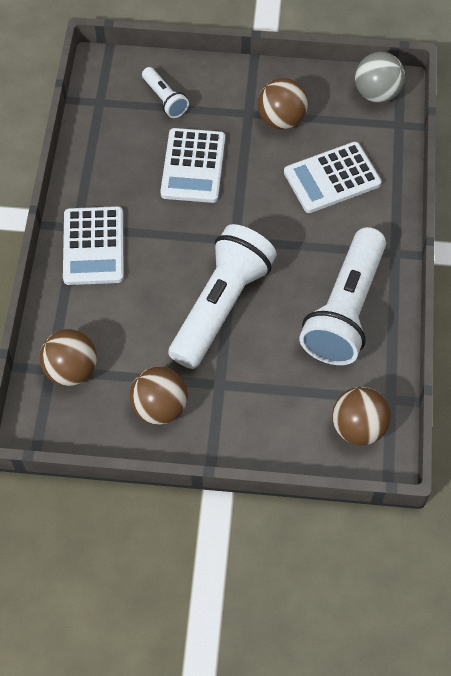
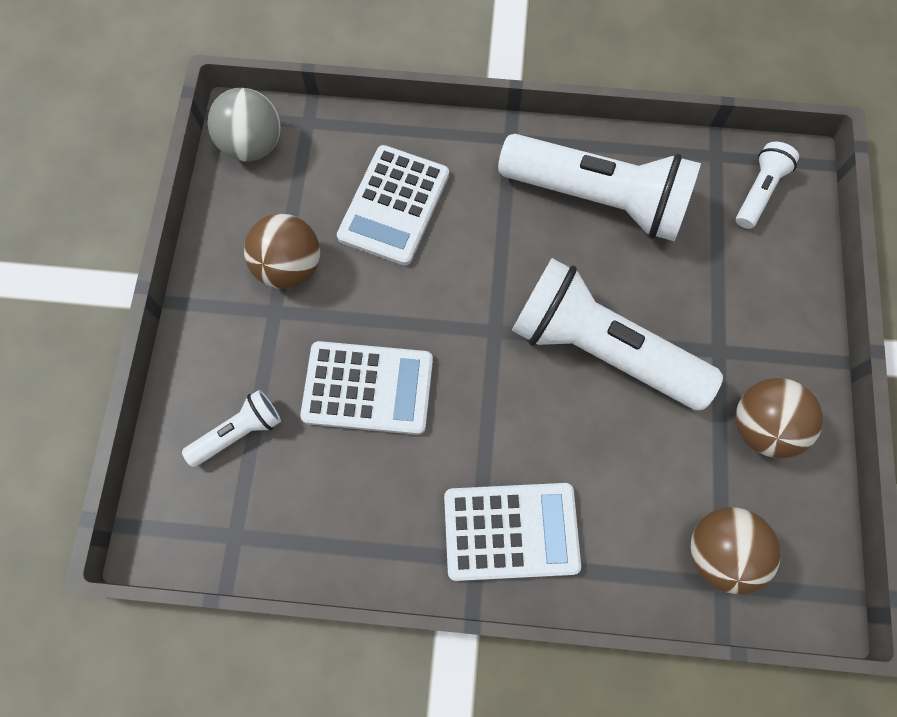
camera: 90 degrees left, 10 degrees up
white calculator [284,142,381,213] -> white calculator turned 45 degrees clockwise [337,145,449,266]
brown ball [332,387,391,445] -> white flashlight [736,142,799,229]

